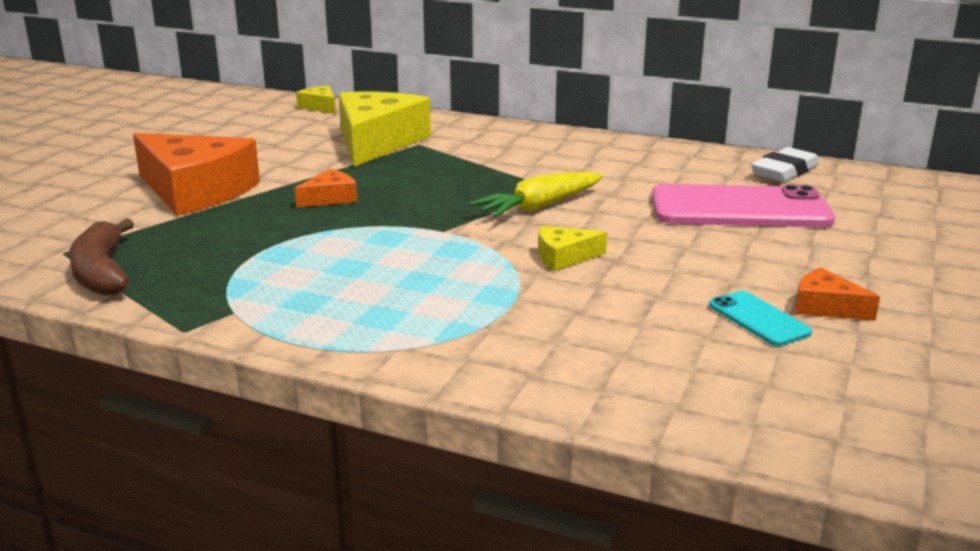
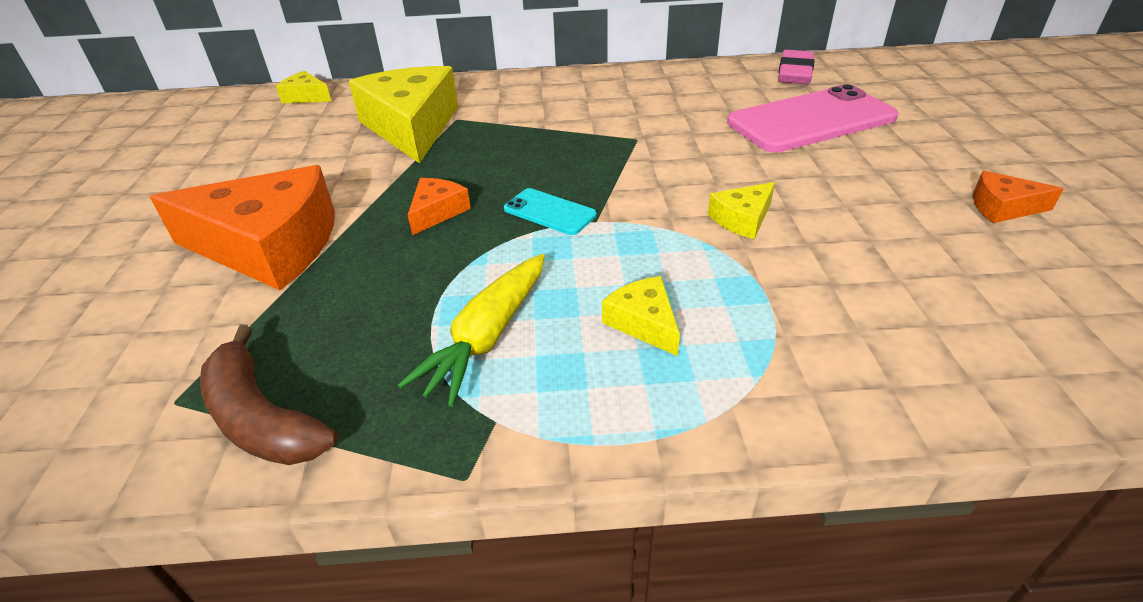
camera: 25 degrees left, 15 degrees up
yellow carrot [469,172,603,218] -> yellow carrot moved to [398,254,545,407]
turquoise phone [709,291,812,346] -> turquoise phone moved to [504,188,597,235]
white eraser [751,147,820,182] -> pink eraser [778,50,815,84]
none -> yellow cheese [602,276,680,356]

